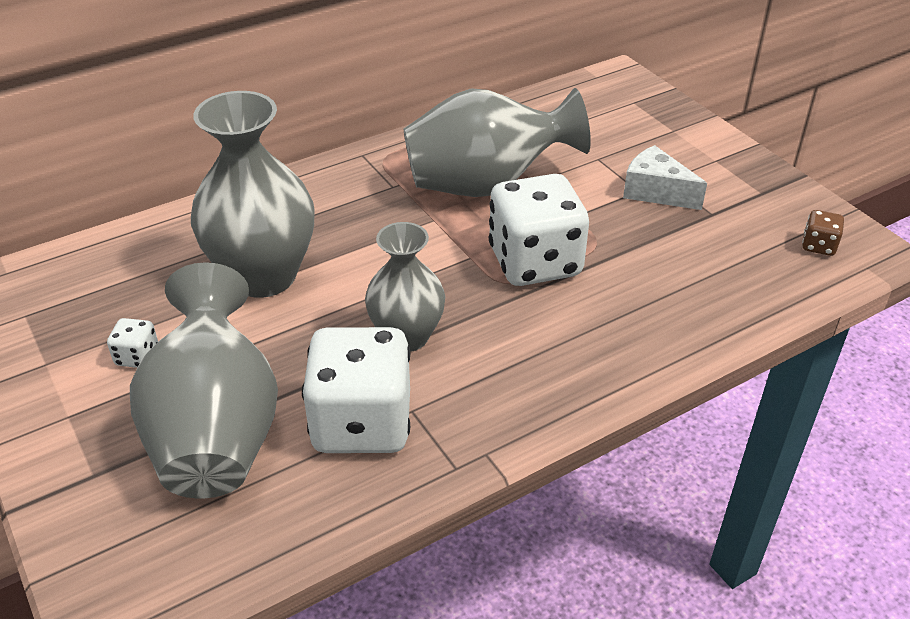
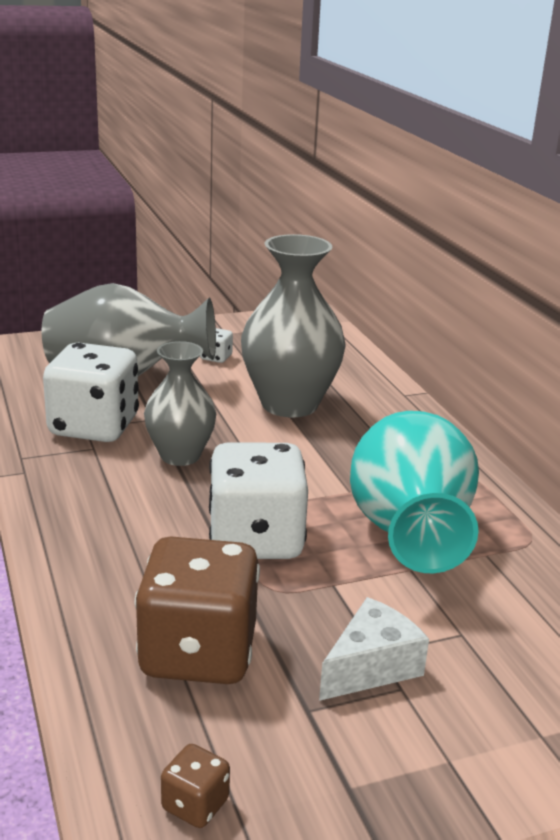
camera: 100 degrees right, 15 degrees down
grey vase [404,88,591,197] -> turquoise vase [350,411,479,573]
none -> brown dice [134,536,260,684]

